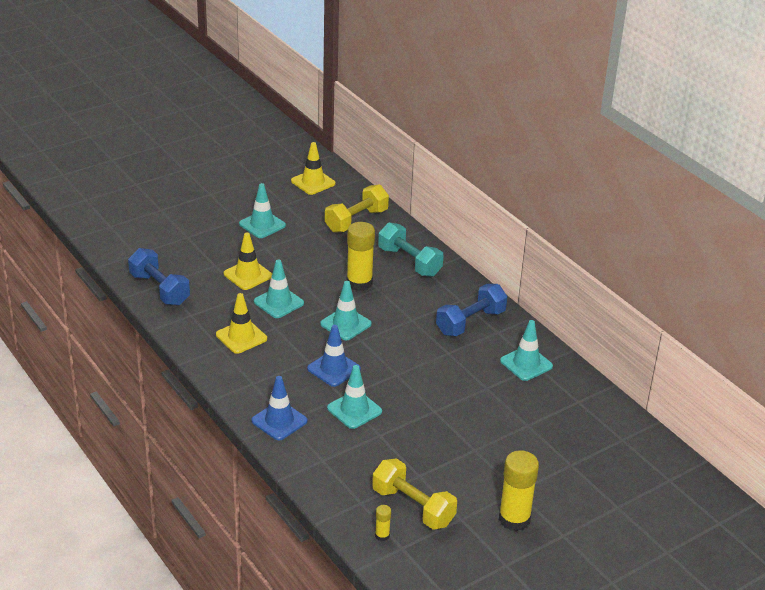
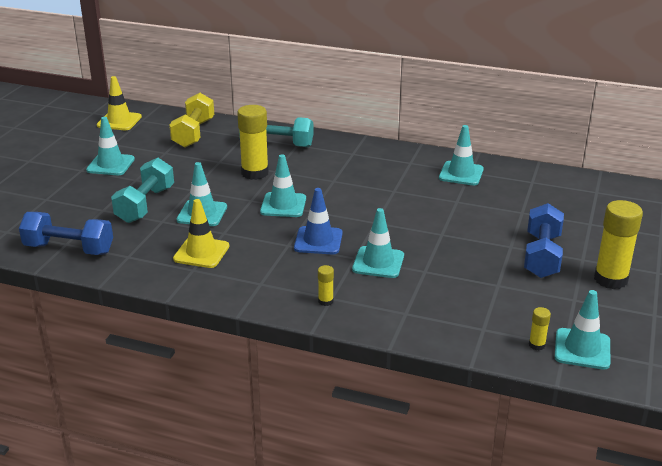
camera: 35 degrees left, 5 degrees down
yellow traffic cone [224,233,272,290] -> turquoise dumbbell [111,158,174,223]
blue traffic cone [251,376,308,440] -> yellow glue stick [318,265,334,306]
yellow dumbbell [372,458,457,530] -> none
blue dumbbell [436,284,507,336] -> blue dumbbell moved to [524,203,564,278]
none -> turquoise traffic cone [555,290,610,369]

